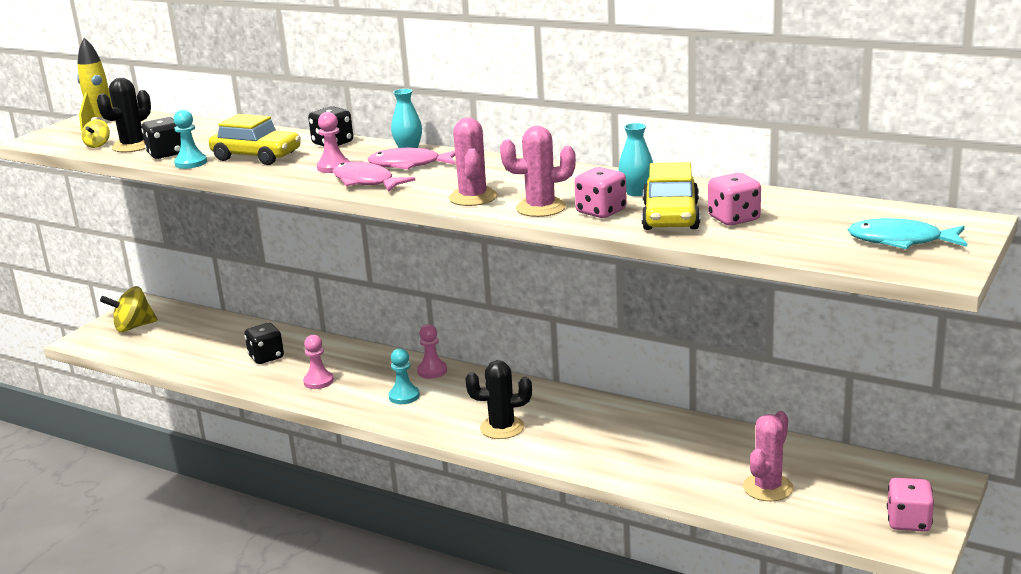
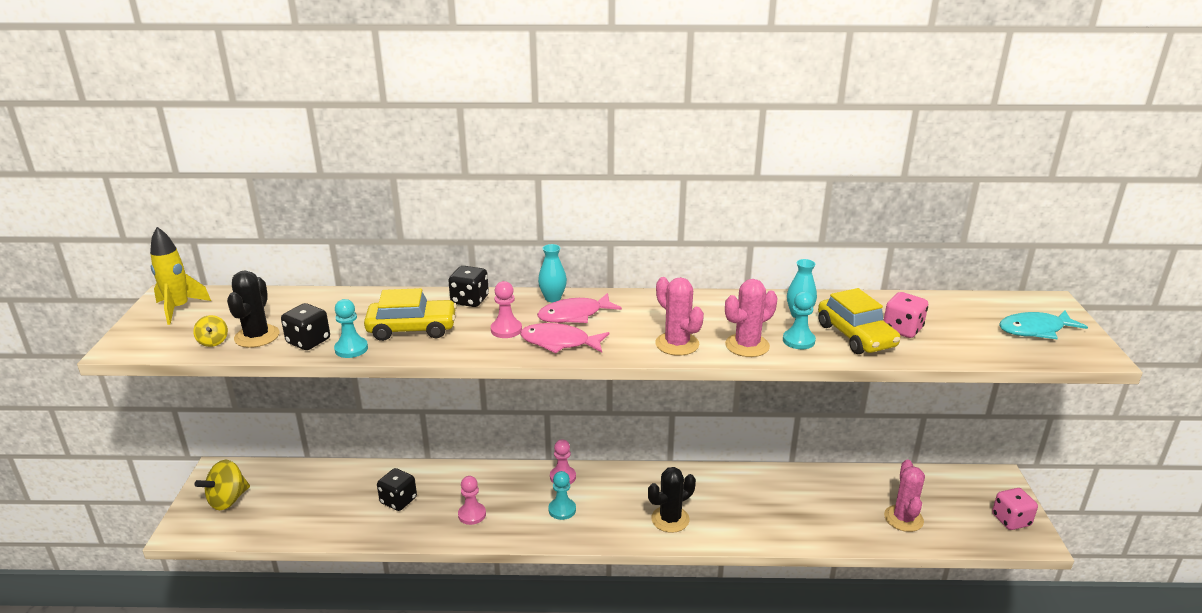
camera: 30 degrees left, 5 degrees up
pink dice [575,167,627,218] -> turquoise pawn [783,291,816,349]

